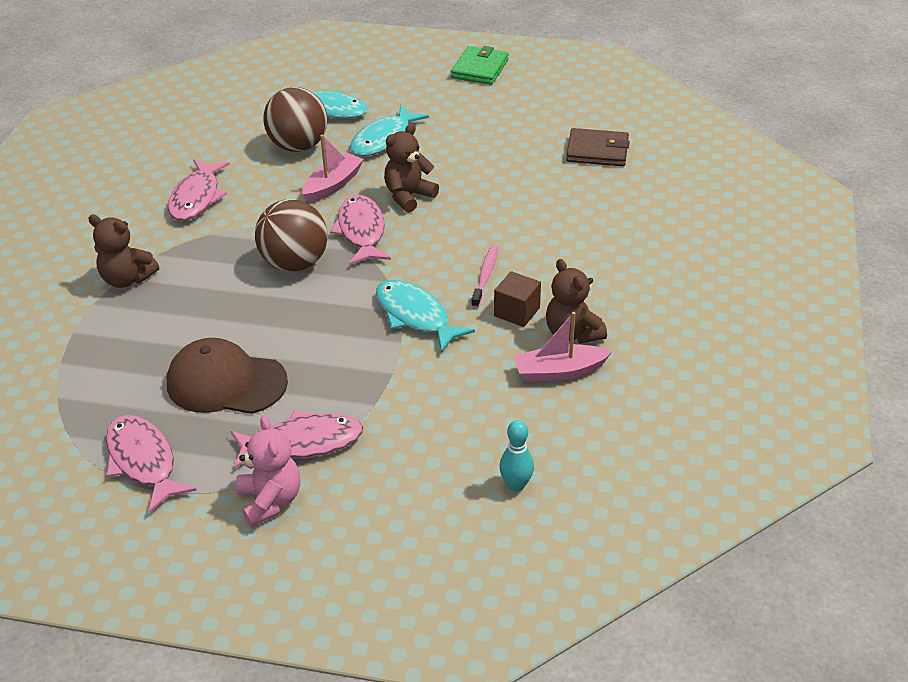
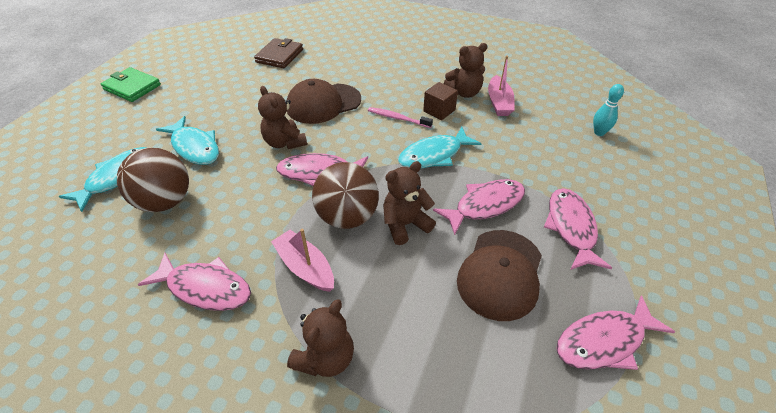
camera: 80 degrees left, 5 degrees up
pink teddy bear [236,416,300,527] -> none
pink boat [302,135,364,203] -> pink boat moved to [271,228,334,292]
none -> brown cap [287,79,361,124]
none -> brown teddy bear [383,161,436,245]
none -> pink fish [433,179,525,235]

